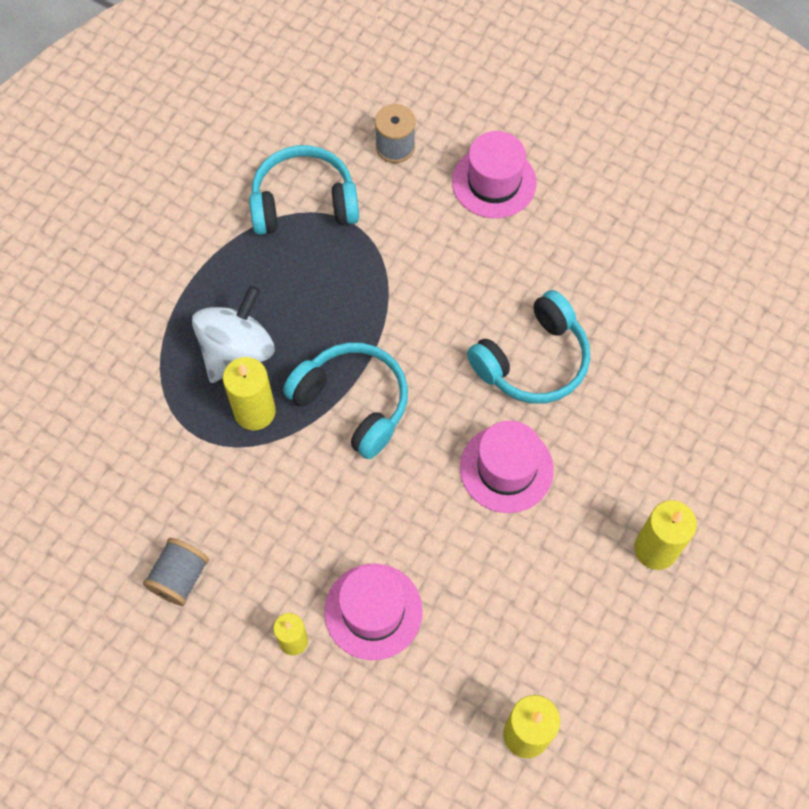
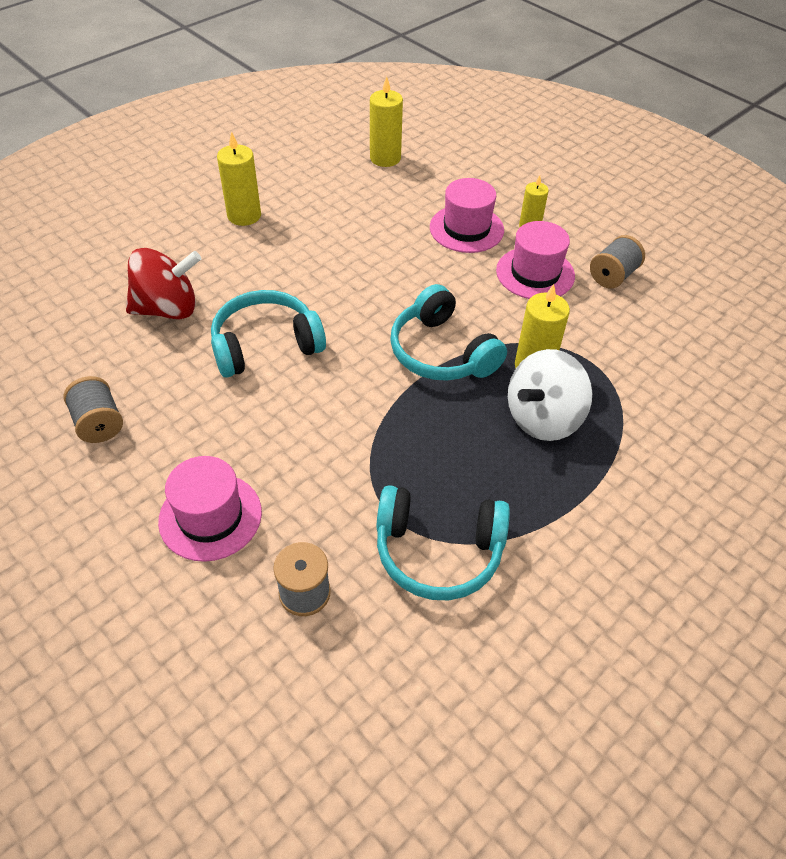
camera: 165 degrees left, 15 degrees down
pink hat [460,421,554,513] -> pink hat moved to [496,221,575,299]
none -> grey spool [63,376,123,443]
none -> red spinning top [126,248,201,319]

